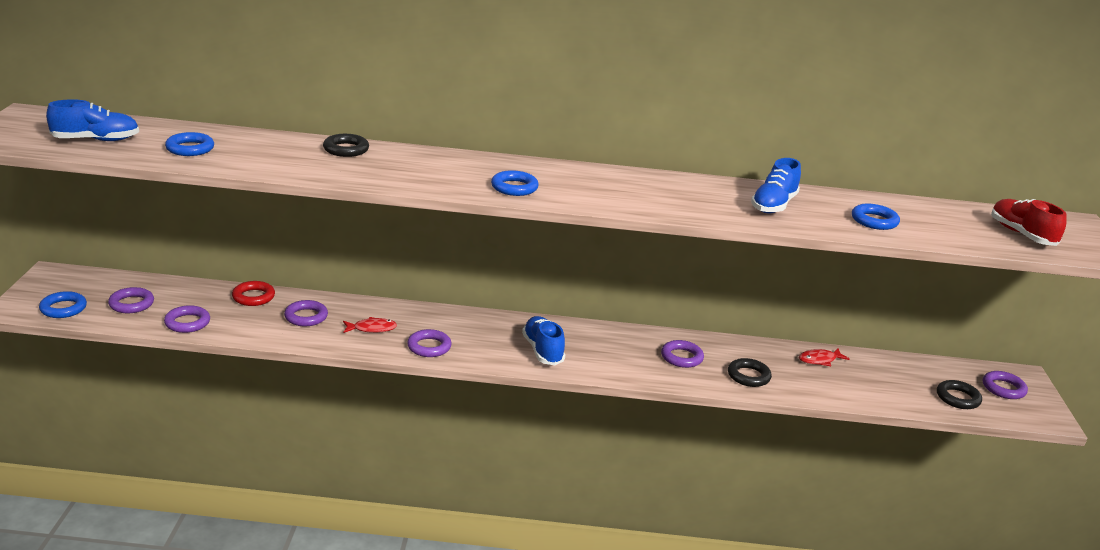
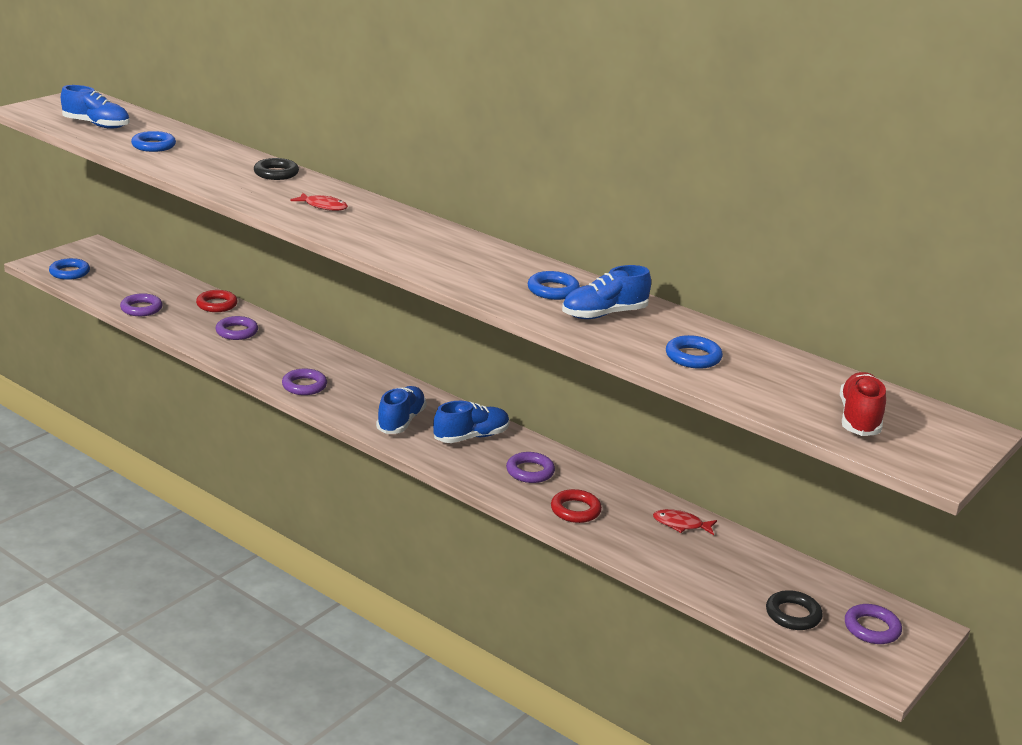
camera: 35 degrees right, 0 degrees up
purple ring [108,287,154,313] -> none
red fish [343,317,397,333] -> red fish moved to [290,193,348,211]
blue ring [491,170,539,196] -> blue ring moved to [528,271,580,300]
black ring [728,358,772,387] -> red ring [551,489,602,523]
none -> blue shoe [433,401,510,443]

